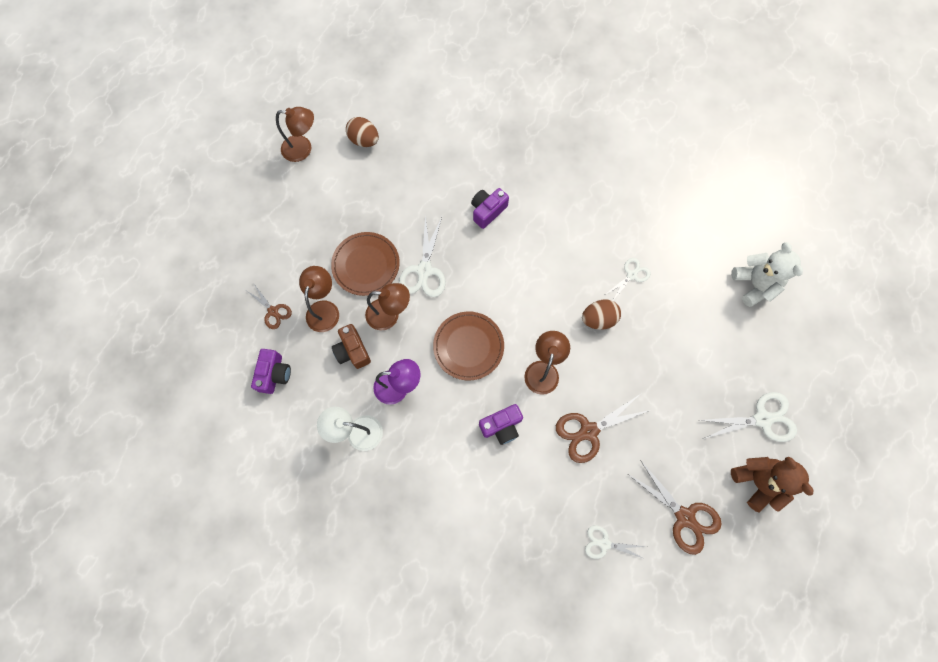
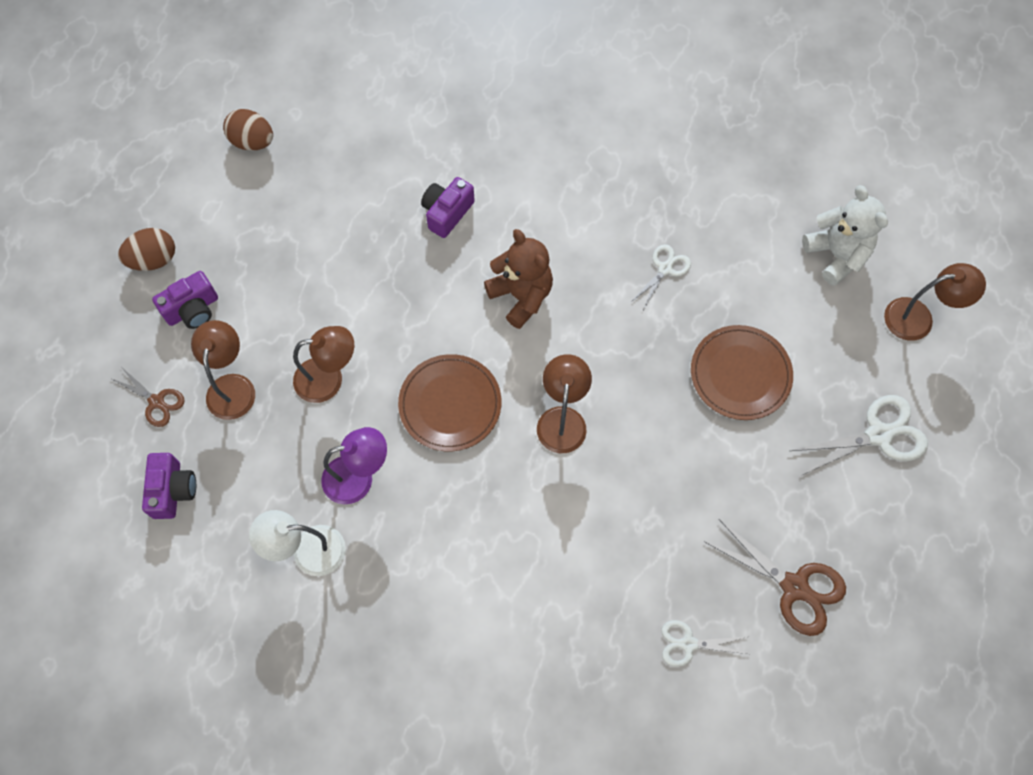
camera: 10 degrees left, 5 degrees down
brown lamp [276,107,314,162] -> brown lamp moved to [884,263,986,341]
brown plate [331,232,400,296] -> brown plate moved to [691,325,793,420]
brown camera [332,324,371,369] -> none
white scissors [399,214,446,297] -> none
purple camera [479,404,523,445] -> purple camera moved to [152,271,218,329]
brown scissors [556,395,650,463] -> none
brown egg [582,299,621,330] -> brown egg moved to [118,228,175,271]
brown teddy bear [731,457,813,513] -> brown teddy bear moved to [484,229,553,329]

